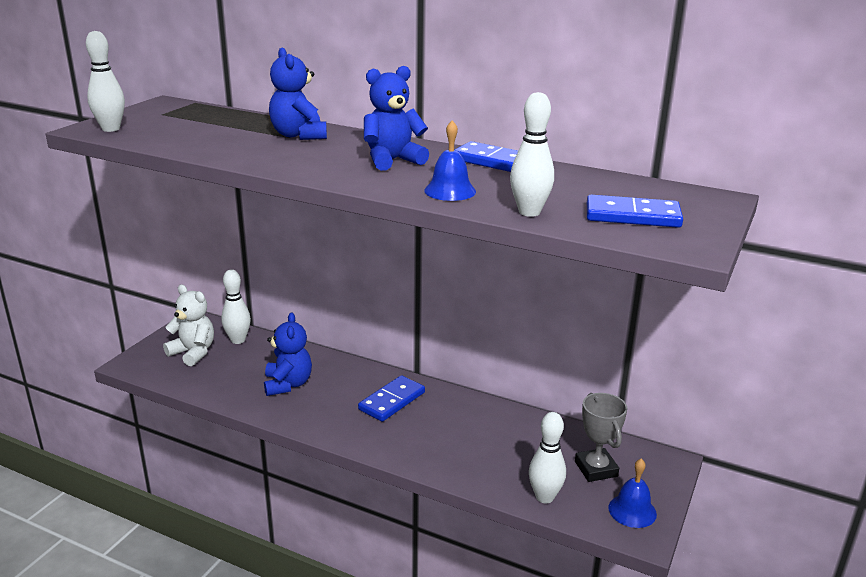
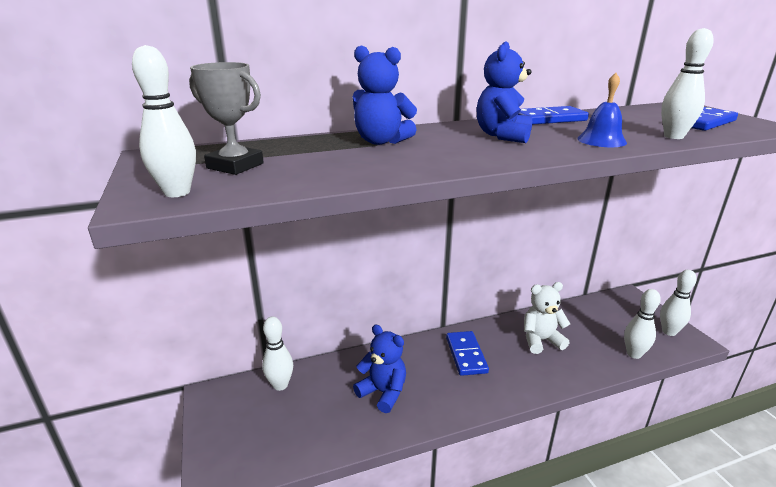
camera: 45 degrees left, 0 degrees up
white teddy bear [163,285,214,366] -> white teddy bear moved to [524,282,570,354]
grey trophy [575,393,627,482] -> grey trophy moved to [189,62,264,175]
blue bell [608,459,657,528] -> white bowling pin [660,270,697,336]

